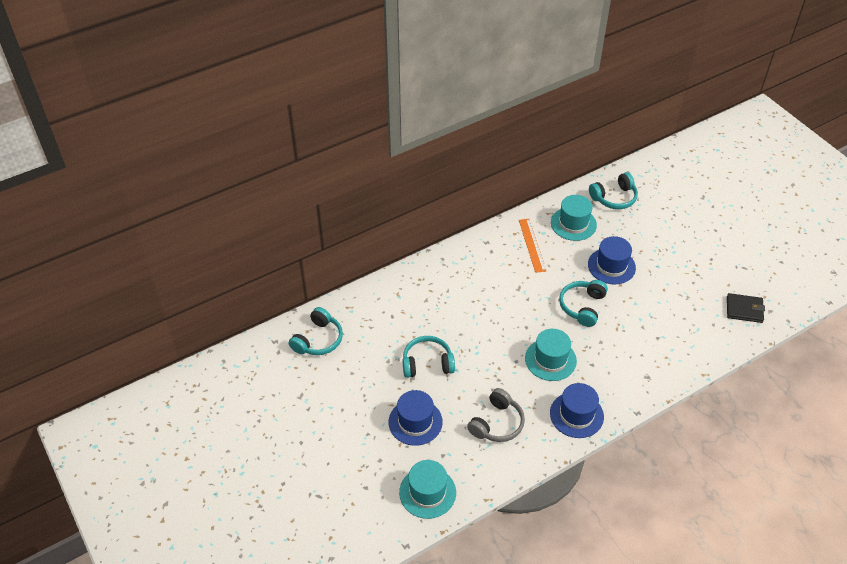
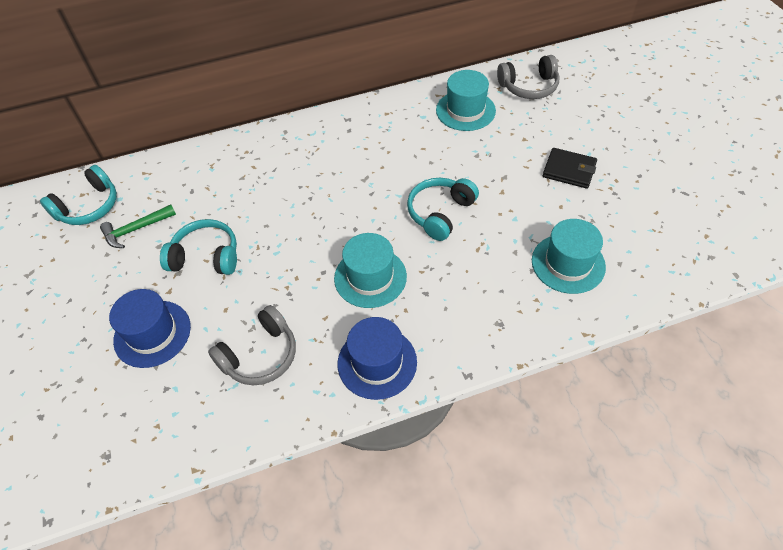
camera: 15 degrees right, 5 degrees up
turquoise hat [399,460,456,519] -> turquoise hat moved to [532,219,606,294]
orange ruler [519,219,546,273] -> none
blue hat [588,236,636,285] -> none
turquoise headphones [589,172,638,209] -> grey headphones [497,55,560,99]
black wallet [727,293,765,323] -> black wallet moved to [543,148,597,189]
none -> green hammer [100,205,176,248]

